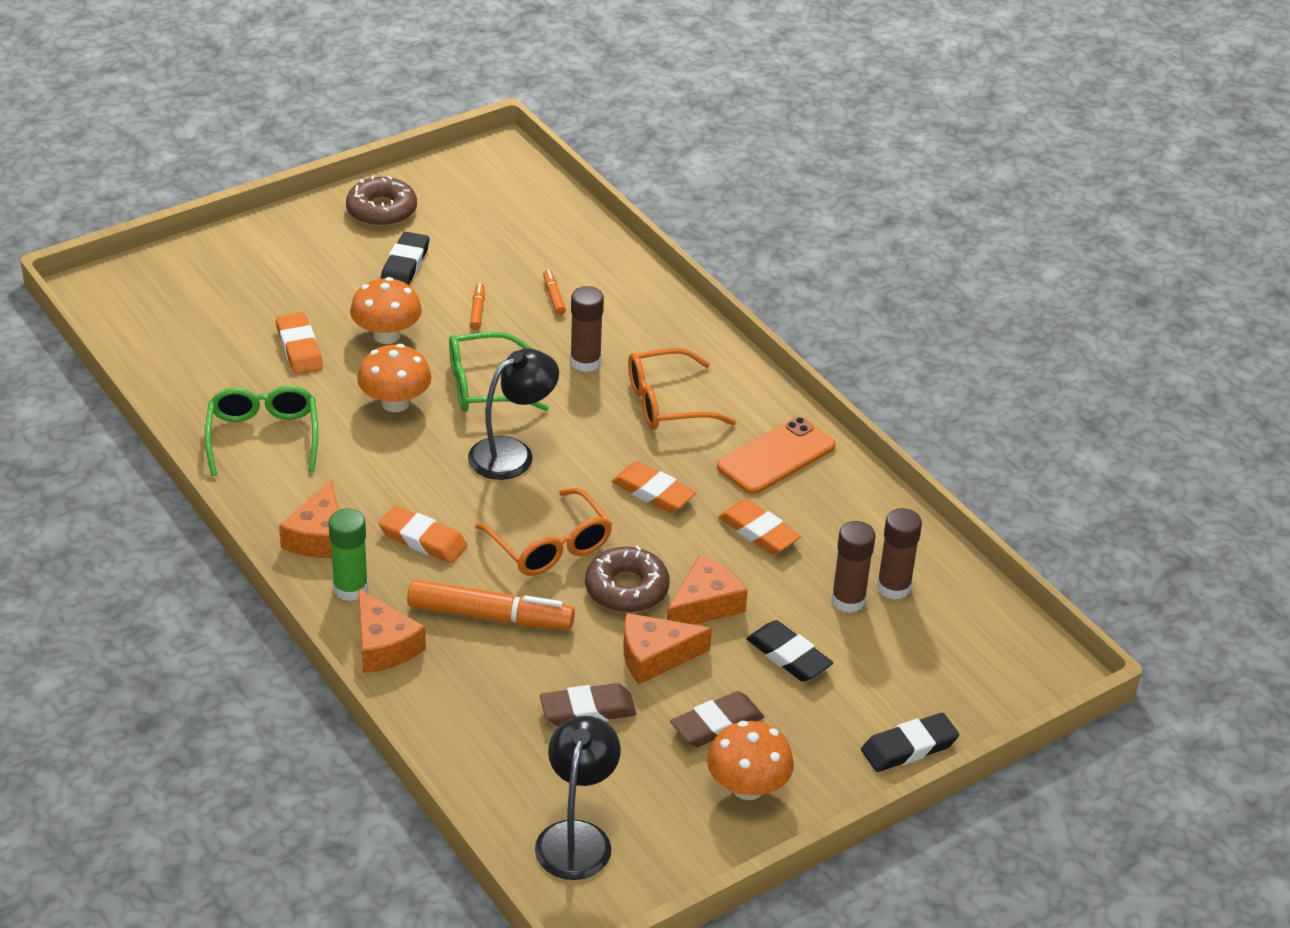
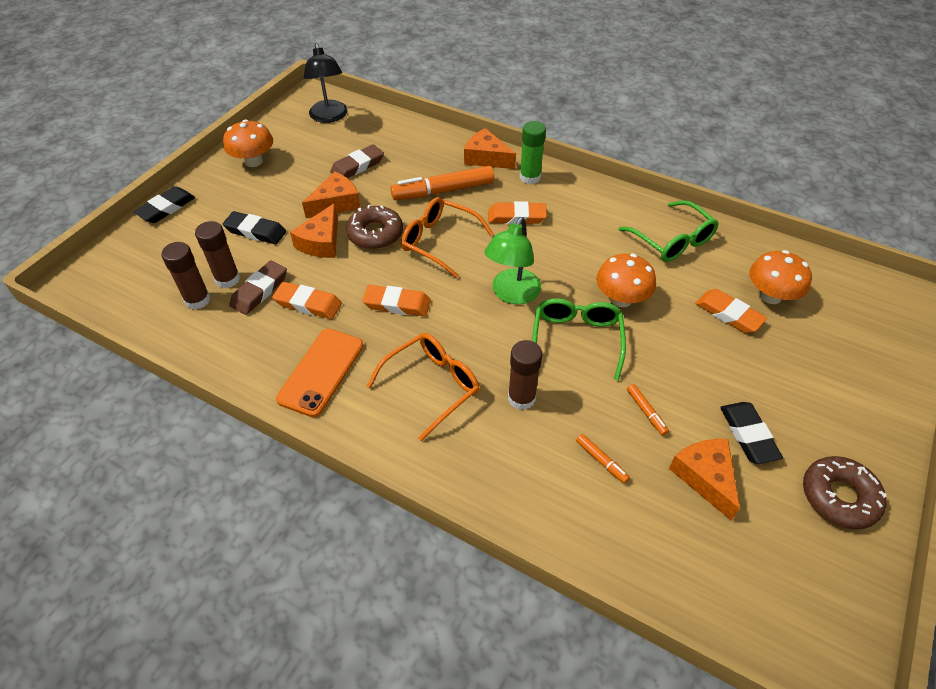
camera: 155 degrees right, 10 degrees up
orange cheese [279,480,339,558] -> orange cheese moved to [669,439,740,521]
orange mushroom [350,277,422,344] -> orange mushroom moved to [749,250,812,304]
green glasses [449,332,549,412] -> green glasses turned 45 degrees counterclockwise [532,298,626,381]
black lamp [468,348,559,480] -> green lamp [484,217,541,304]
brown eraser [670,691,764,747] -> brown eraser moved to [229,261,287,315]

